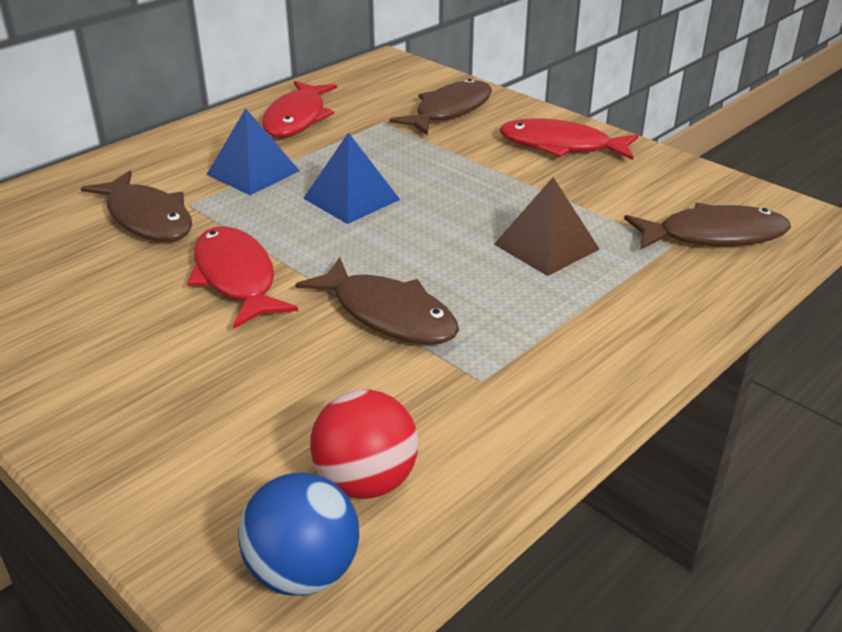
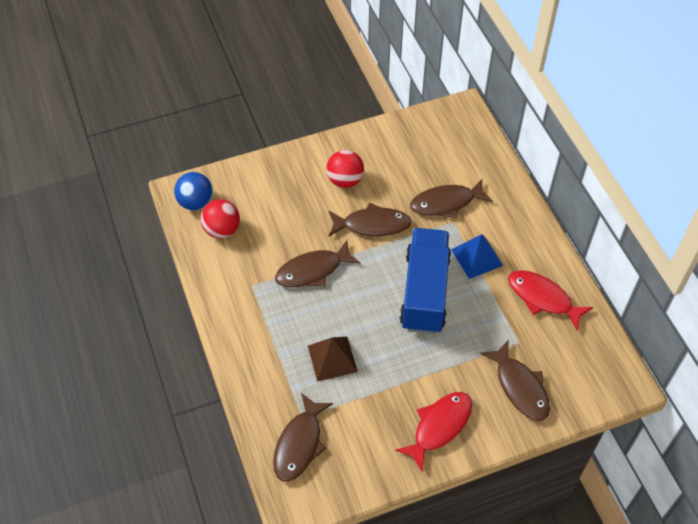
camera: 115 degrees right, 20 degrees up
red fish [187,226,298,329] -> brown fish [328,202,412,236]
blue pyramid [303,133,400,224] -> blue truck [400,228,451,334]
none -> red ball [326,150,364,188]

